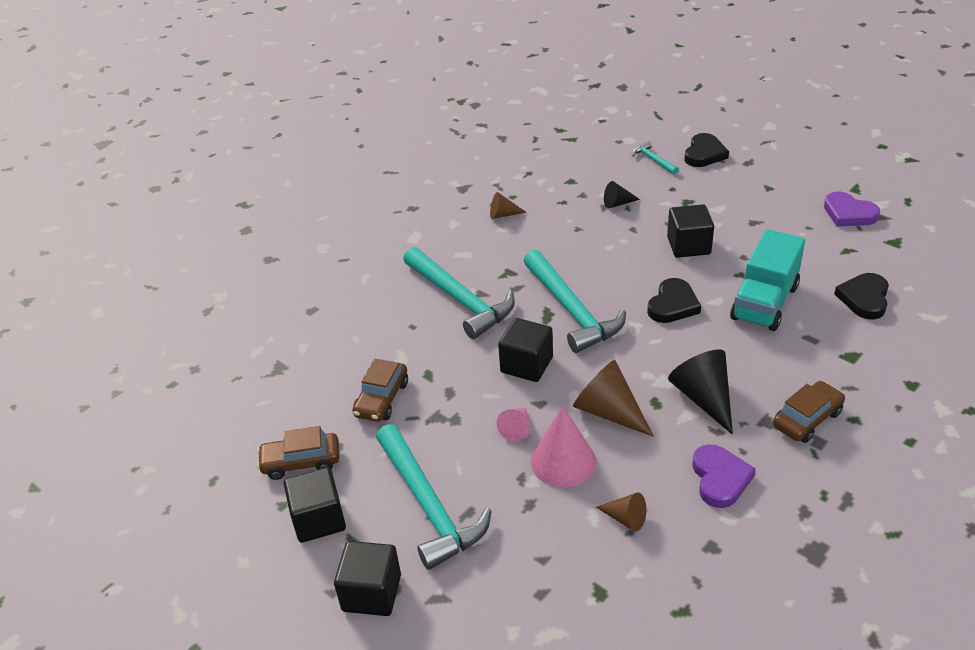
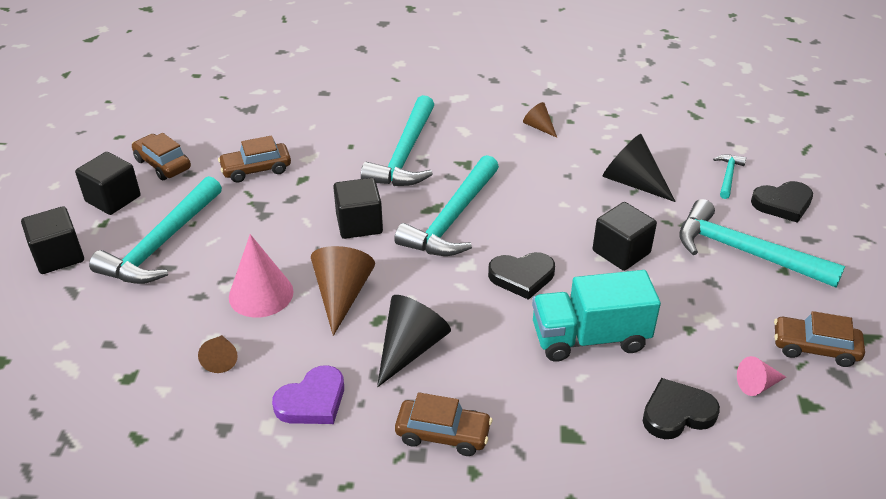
camera: 50 degrees right, 0 degrees up
pink cone [496,408,530,441] -> pink cone moved to [737,356,786,396]
black cone [604,181,640,209] -> black cone [603,134,676,202], size x1.82
purple heart [824,192,880,227] -> brown car [774,311,865,367]
none -> turquoise hammer [679,199,845,288]

